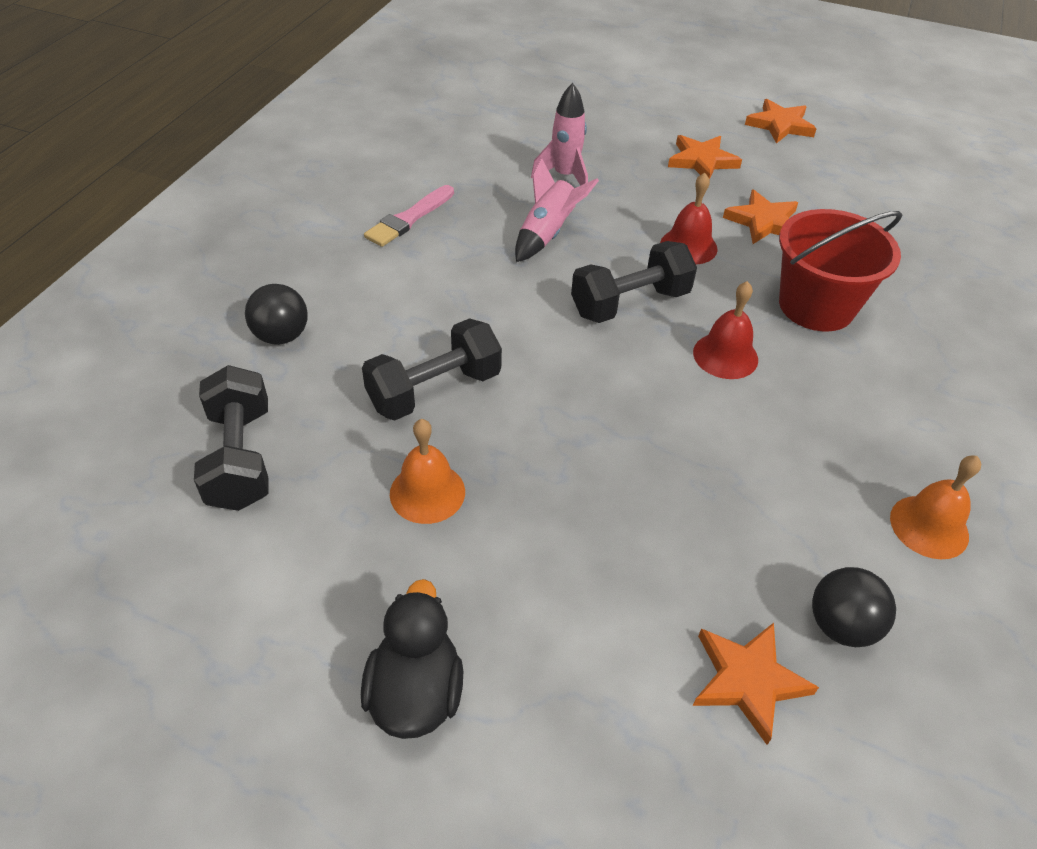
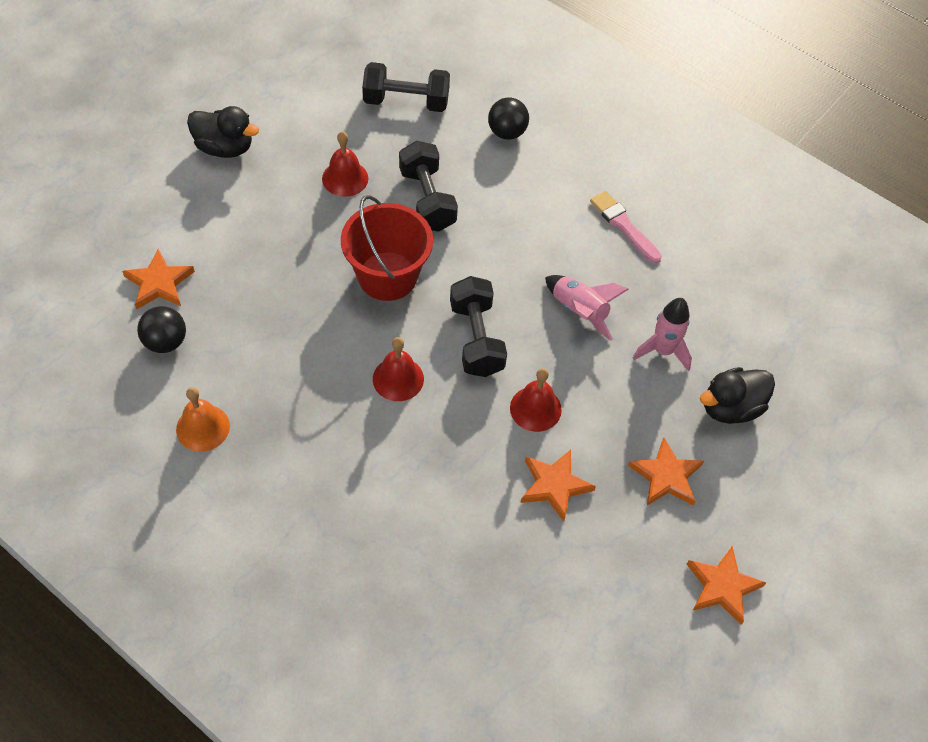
camera: 105 degrees right, 10 degrees up
orange bell [390,419,465,524] -> red bell [322,131,368,197]
red bucket [779,209,902,332] -> red bucket moved to [341,195,433,301]
none -> black duck [700,367,775,424]

